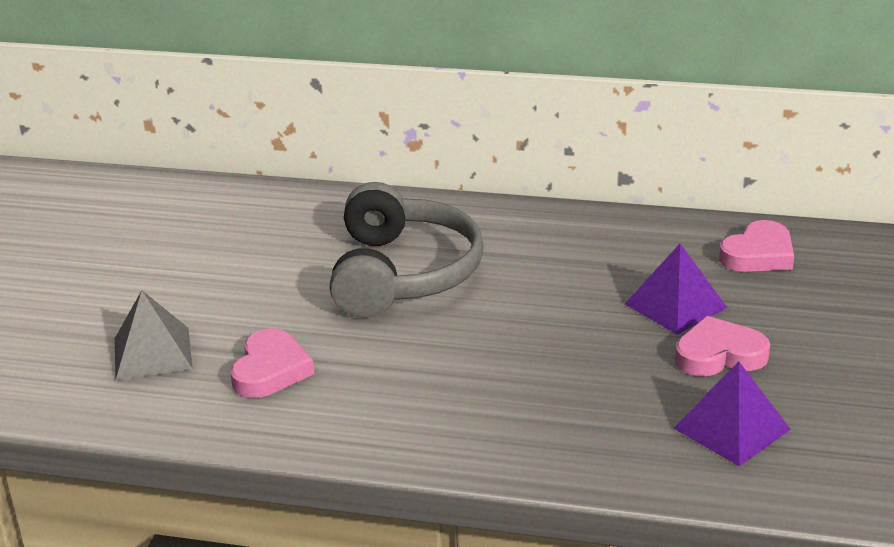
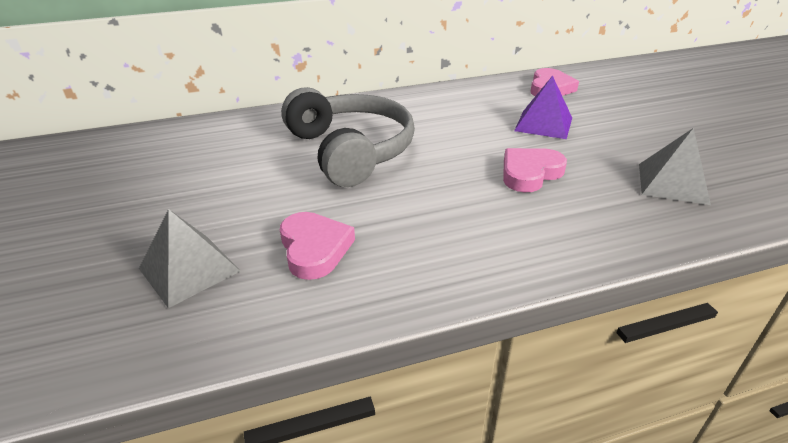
camera: 30 degrees left, 5 degrees up
purple pyramid [674,361,791,466] -> grey pyramid [639,128,711,205]
pink heart [675,316,770,376] -> pink heart moved to [503,148,567,192]

